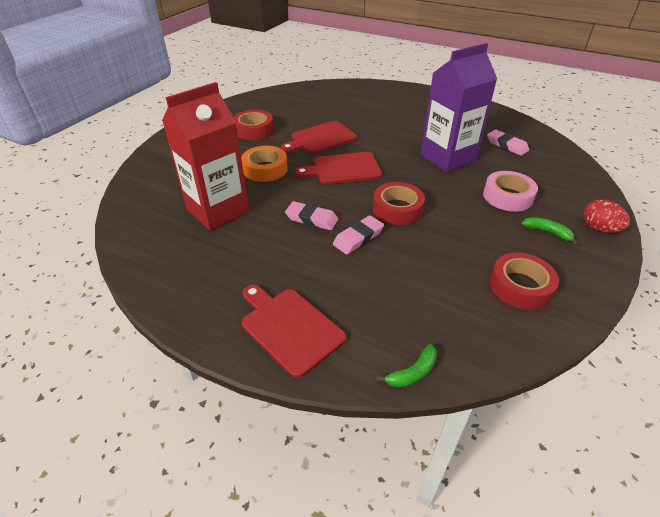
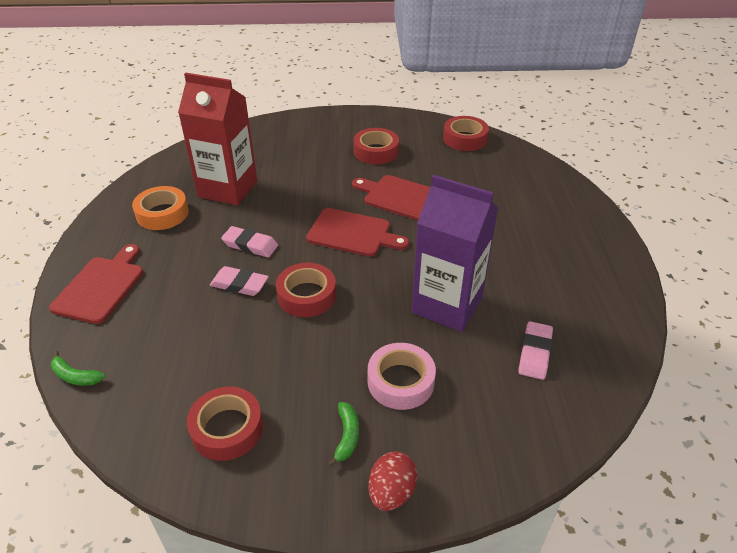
camera: 60 degrees right, 0 degrees up
orange tape [241,146,288,182] -> orange tape moved to [132,186,189,230]
pink eraser [285,201,338,230] -> pink eraser turned 60 degrees counterclockwise [221,226,278,258]
red cutting board [295,152,382,184] -> red cutting board turned 150 degrees clockwise [306,208,409,257]
none -> red tape [443,116,489,151]

